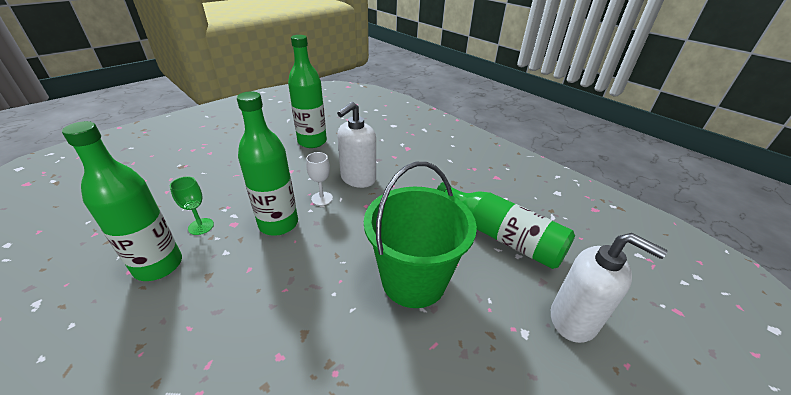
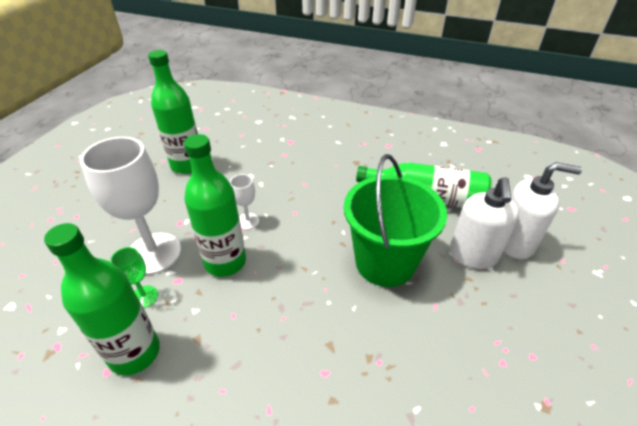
camera: 25 degrees left, 5 degrees up
white soap dispenser [337,102,376,188] -> white soap dispenser moved to [450,177,519,269]
none -> white goblet [80,137,181,275]

